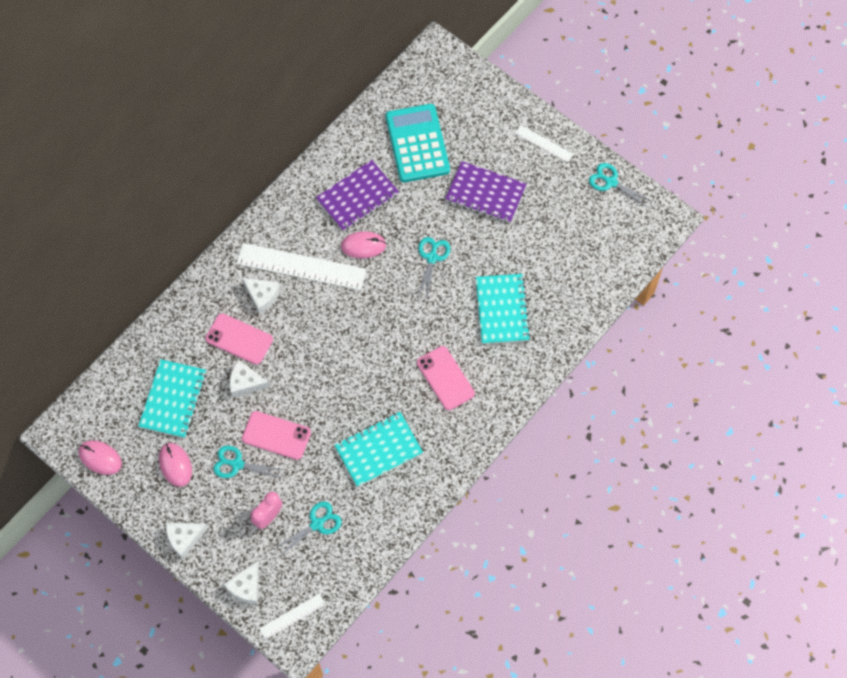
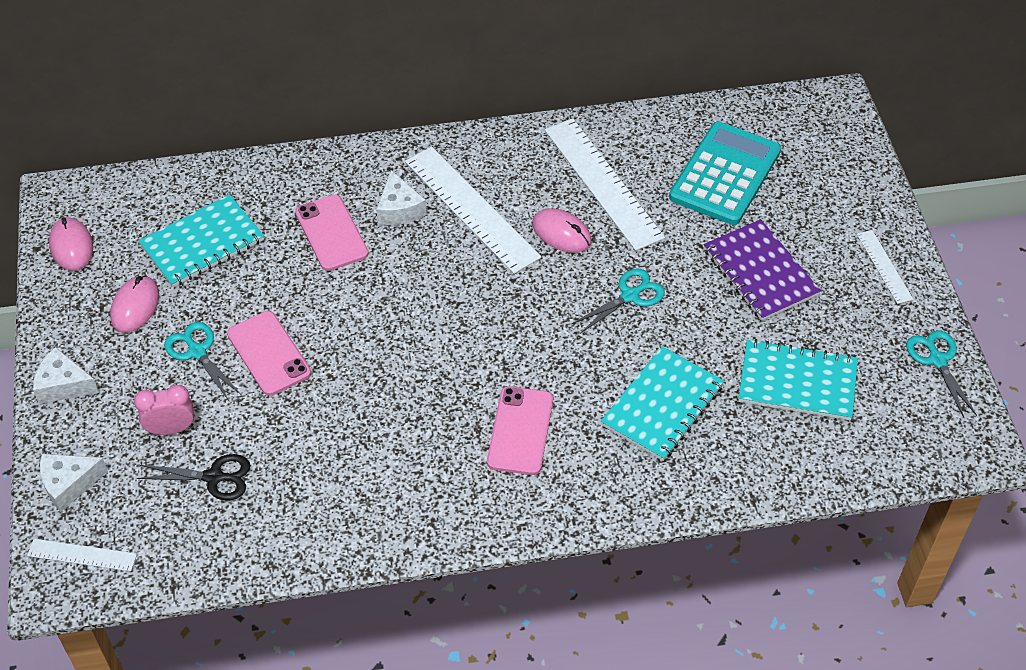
camera: 40 degrees right, 15 degrees down
white cheese [230,360,270,398] -> none
turquoise scissors [273,502,342,555] -> black scissors [137,454,251,500]
purple notebook [316,160,399,232] -> white ruler [545,118,665,251]
turquoise notebook [335,412,423,487] -> turquoise notebook moved to [739,339,858,420]

